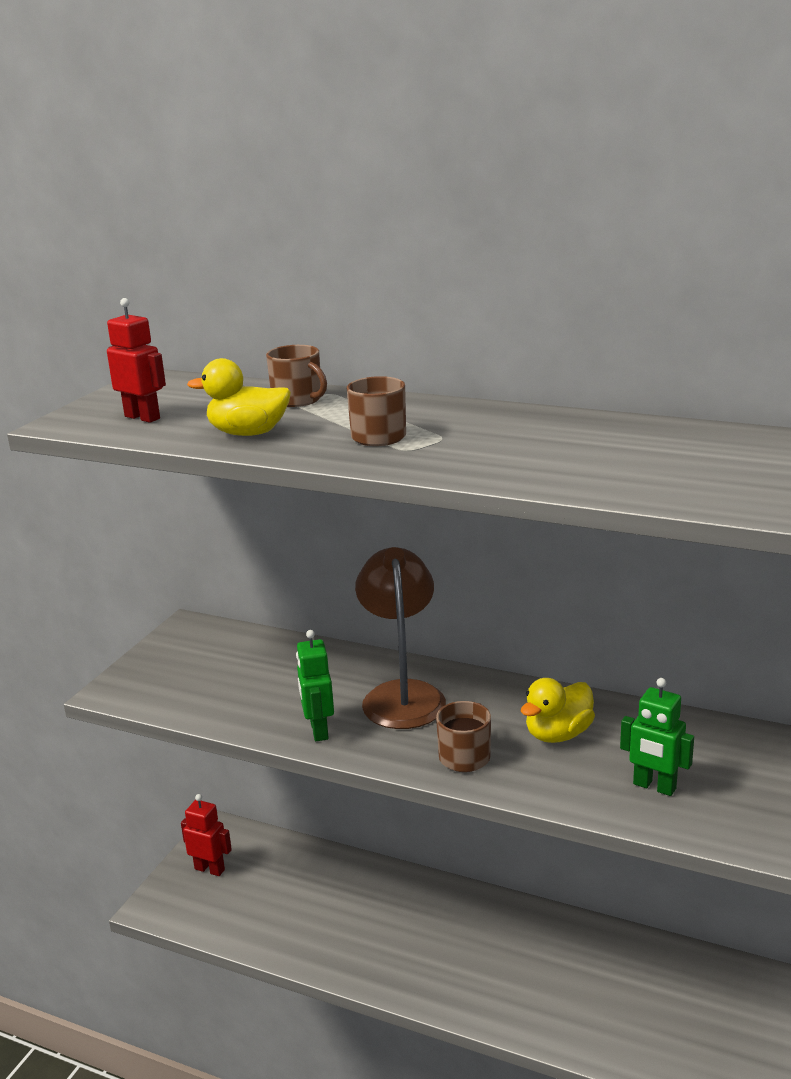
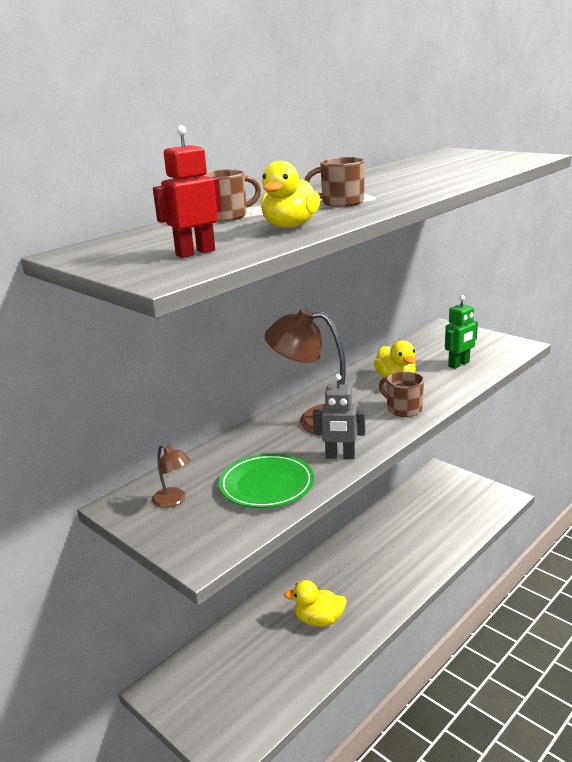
camera: 70 degrees left, 0 degrees up
red robot [181,794,232,876] -> none
green robot [296,630,334,741] -> grey robot [313,374,365,459]
none -> brown lamp [152,444,191,508]
none -> green plate [219,454,314,508]
none -> yellow duck [284,580,347,627]

